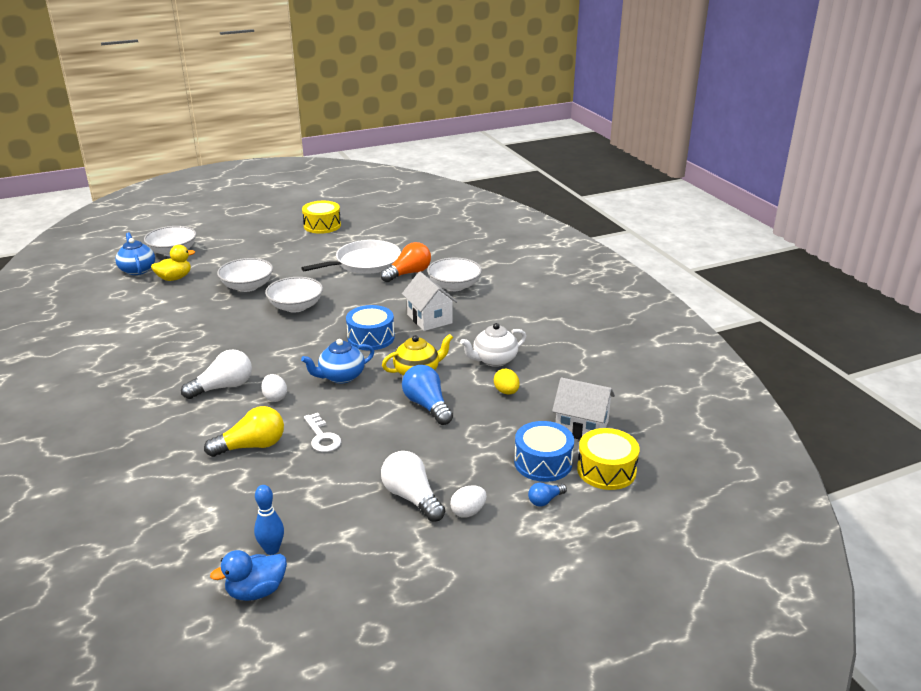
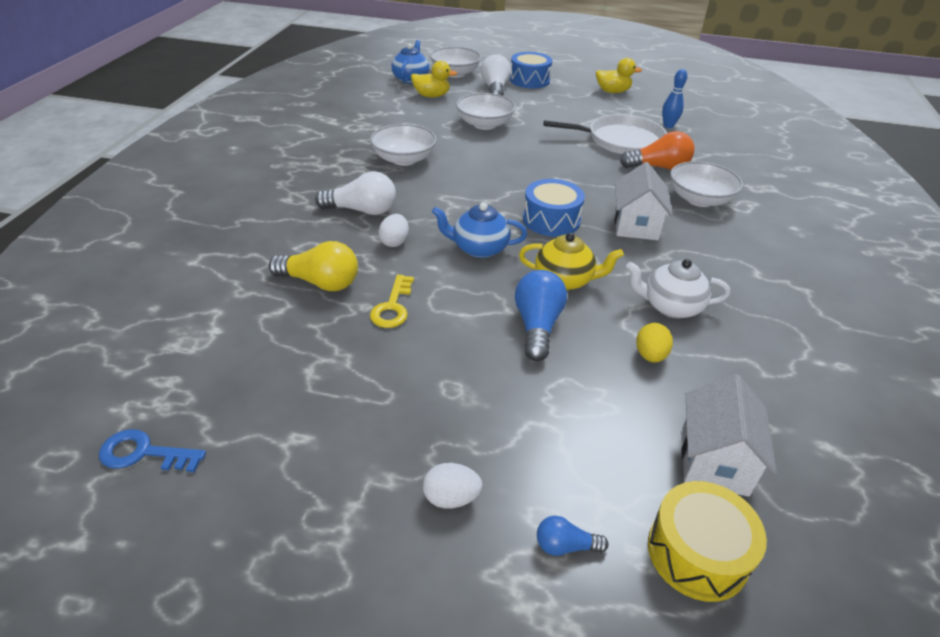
camera: 35 degrees right, 10 degrees up
blue duck [210,550,287,601] -> blue key [99,429,206,472]
blue bowling pin [254,485,284,555] -> blue bowling pin moved to [662,69,687,128]
white bowl [265,277,323,313] -> white bowl moved to [370,124,437,166]
yellow drum [302,201,341,234] -> yellow duck [596,58,642,93]
white key [304,413,341,452] -> yellow key [370,274,414,328]
white light bulb [381,451,445,522] -> white light bulb moved to [481,54,511,96]
blue drum [514,421,574,482] -> blue drum moved to [510,52,552,88]
white house [552,377,615,440] -> white house turned 45 degrees clockwise [681,374,777,497]

